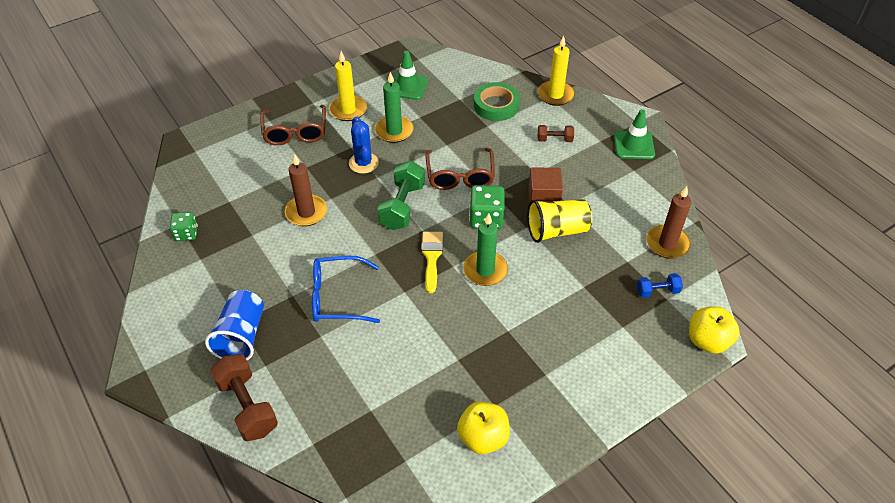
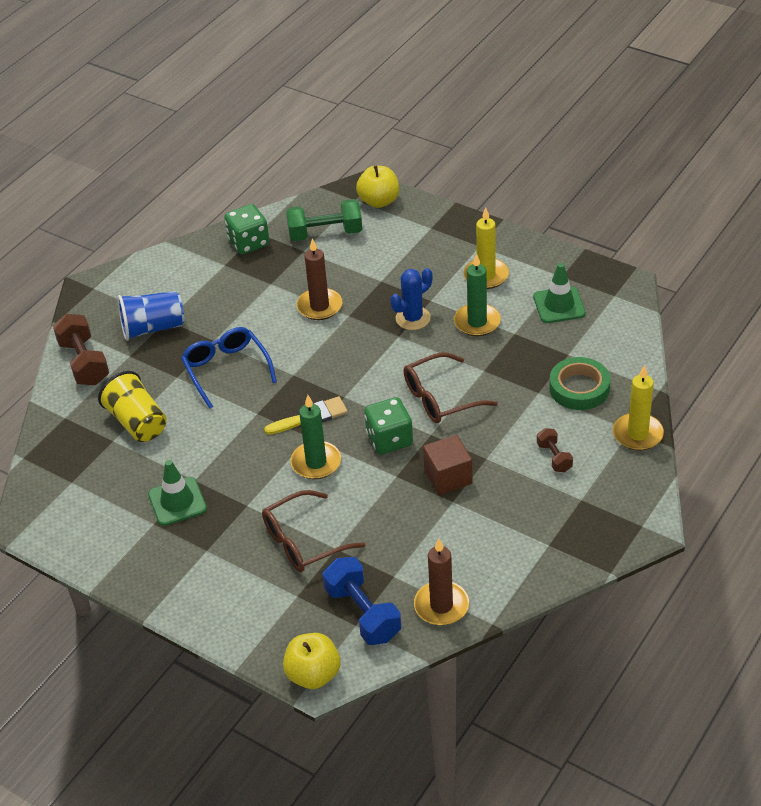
camera: 70 degrees right, 5 degrees down
green dice [170,212,198,241] -> green dice [224,204,269,254], size x1.55
brown dumbbell [210,354,278,441] -> brown dumbbell turned 60 degrees counterclockwise [53,314,109,385]
brown glasses [260,105,326,145] -> brown glasses moved to [262,490,366,572]
green dumbbell [377,161,425,230] -> green dumbbell moved to [286,199,362,241]
yellow apple [457,401,510,454] -> yellow apple moved to [356,165,399,208]
yellow cup [527,199,592,243] -> yellow cup moved to [98,371,167,442]
green traffic cone [614,109,655,159] -> green traffic cone moved to [148,460,207,526]
blue dumbbell [637,273,683,298] -> blue dumbbell [322,557,401,645], size x1.83

